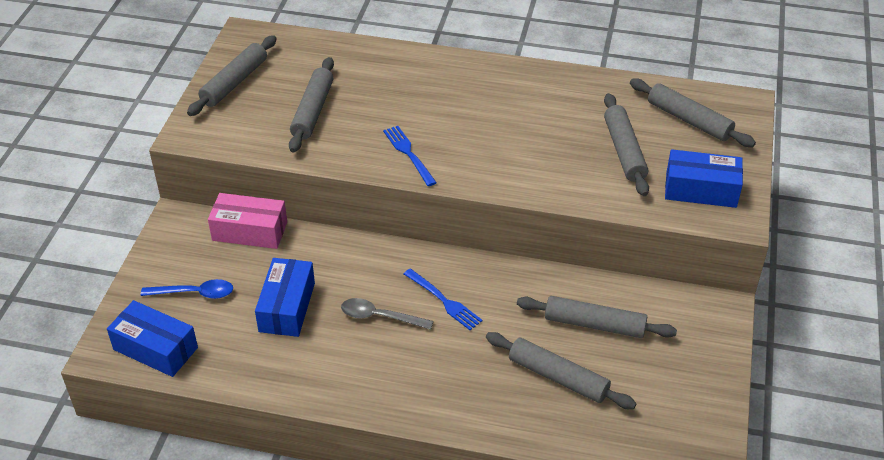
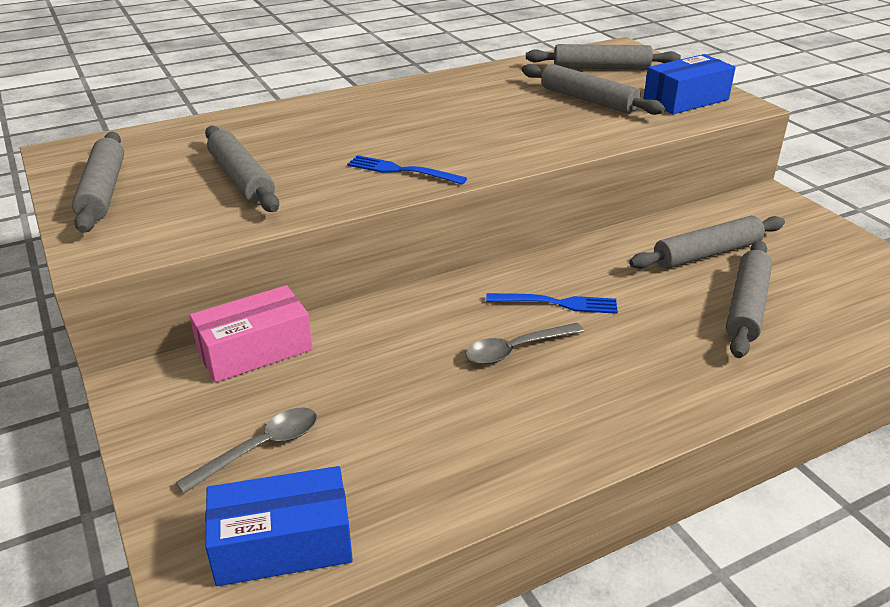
camera: 40 degrees left, 10 degrees down
blue spoon [141,279,233,299] -> grey spoon [175,407,317,494]
blue box [255,258,315,337] -> none
grey rolling pin [486,332,636,409] -> grey rolling pin turned 60 degrees counterclockwise [726,241,772,358]

